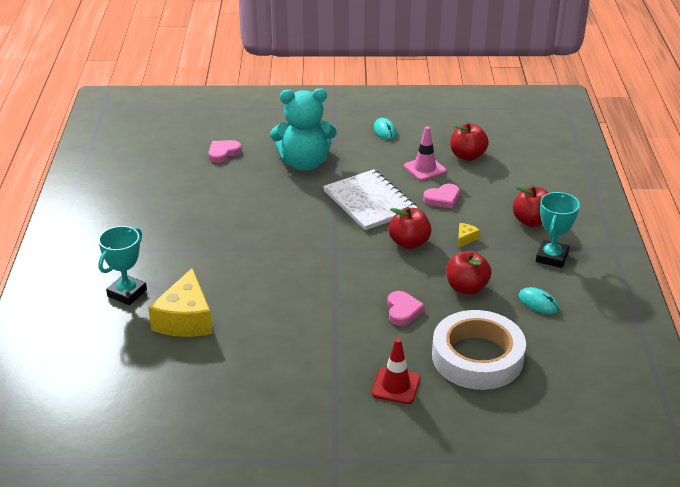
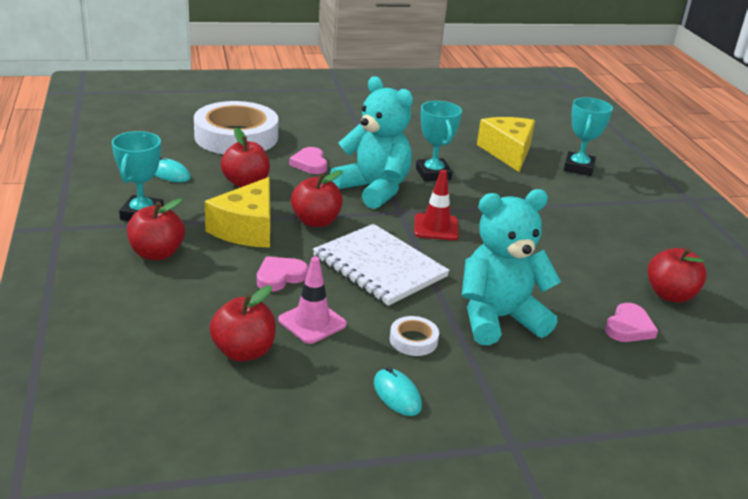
camera: 165 degrees right, 5 degrees down
red traffic cone [372,338,420,404] -> red traffic cone moved to [414,170,459,240]
yellow cheese [458,223,480,248] -> yellow cheese [205,177,270,248], size x2.44
none -> turquoise teddy bear [330,76,413,209]
none -> white tape [390,316,439,356]
none -> turquoise trophy [416,101,462,181]
none -> red apple [647,248,707,303]

